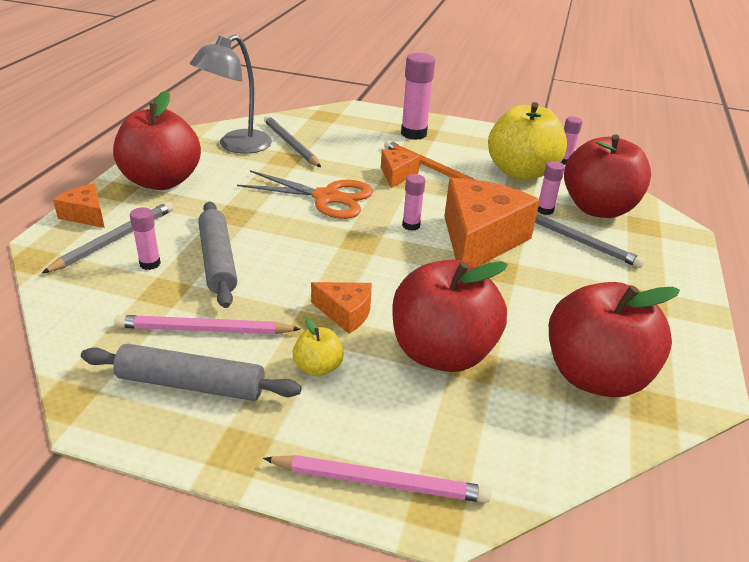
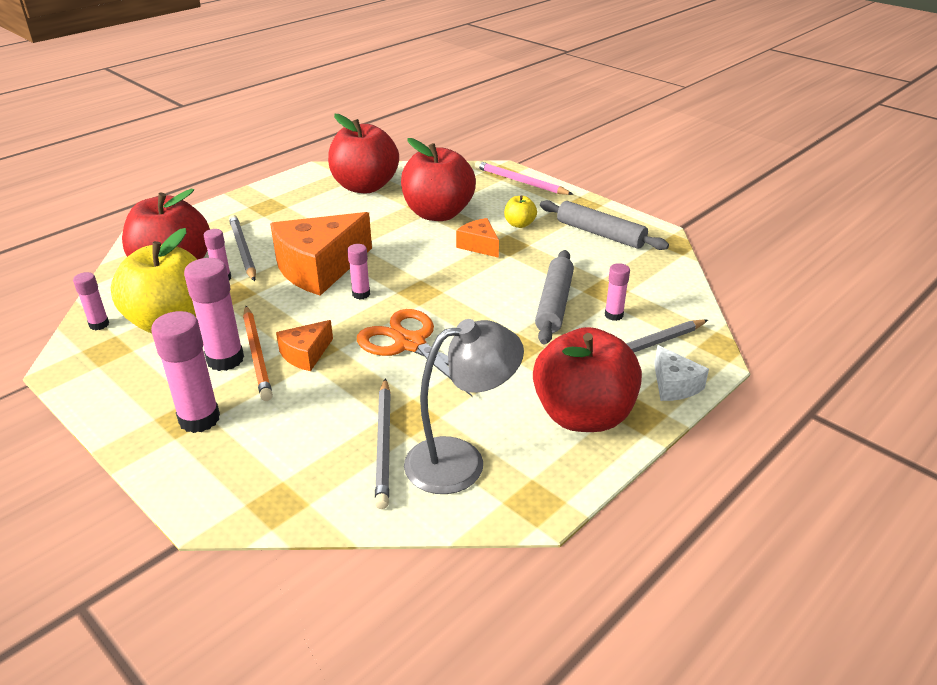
camera: 150 degrees left, 0 degrees up
orange cheese [53,184,105,228] -> white cheese [654,345,709,401]
pink pencil [114,315,300,334] -> none
none -> pink glue stick [184,258,244,371]

